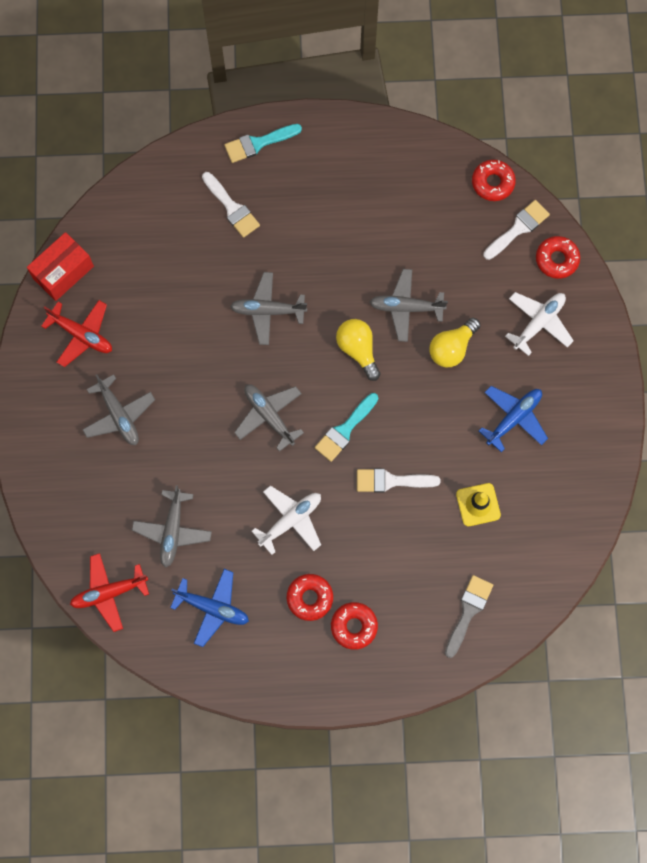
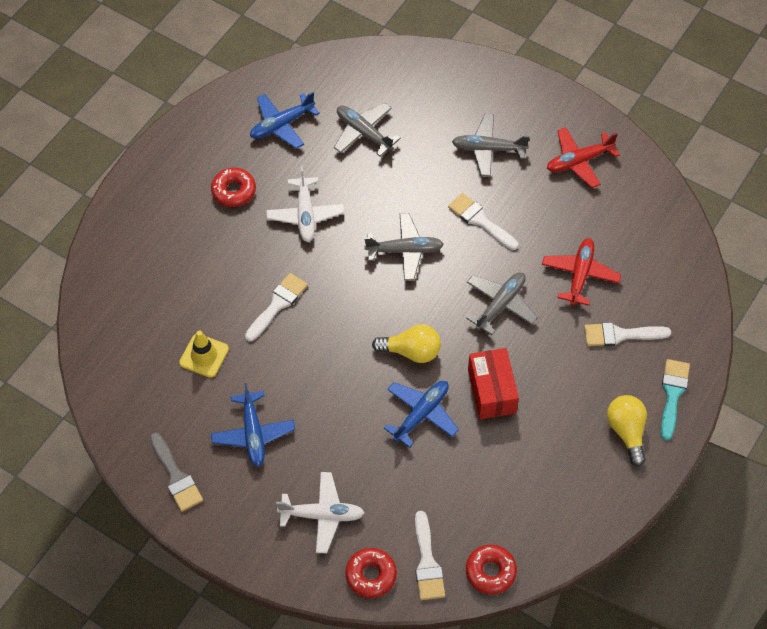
camera: 125 degrees right, 15 degrees down
red box [27,232,94,301] -> red box moved to [468,348,519,419]
red plane [70,553,149,632] -> red plane moved to [542,238,621,306]
turquoise brush [315,393,378,462] -> none
red donut [331,602,378,650] -> none
grey plane [369,269,448,342] -> blue plane [384,381,459,448]
yellow light bulb [429,318,481,368] -> yellow light bulb moved to [607,395,647,467]
grey brush [445,575,493,658] -> grey brush moved to [150,433,203,512]
white plane [505,292,574,356] -> white plane turned 75 degrees counterclockwise [276,472,364,553]
none -> white brush [448,193,518,250]

